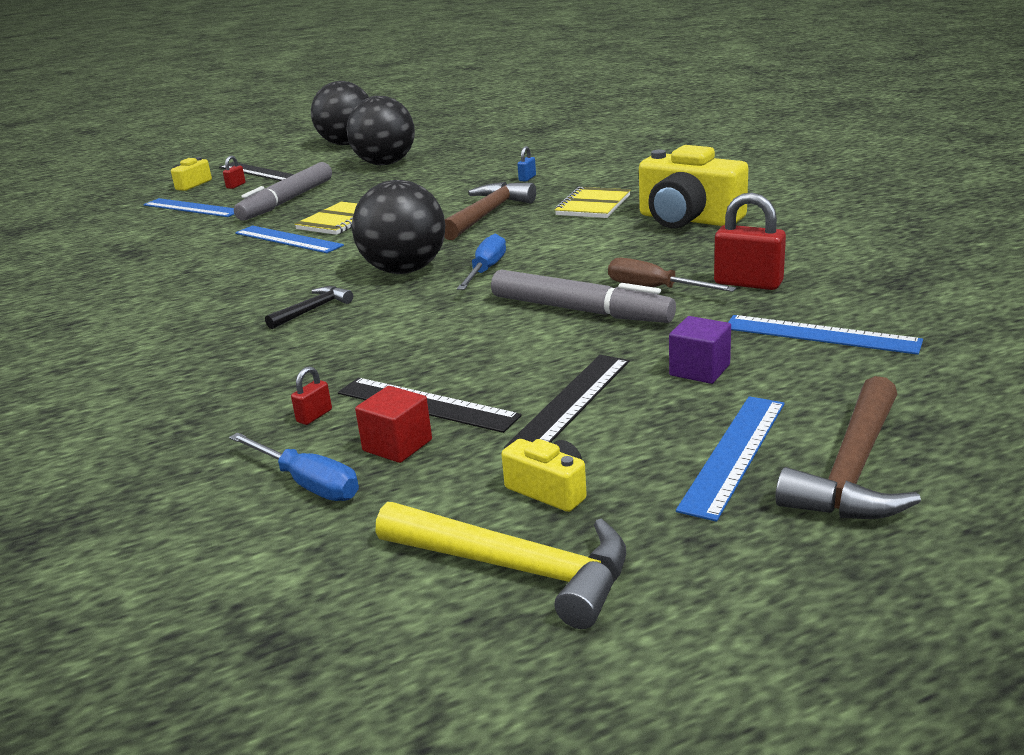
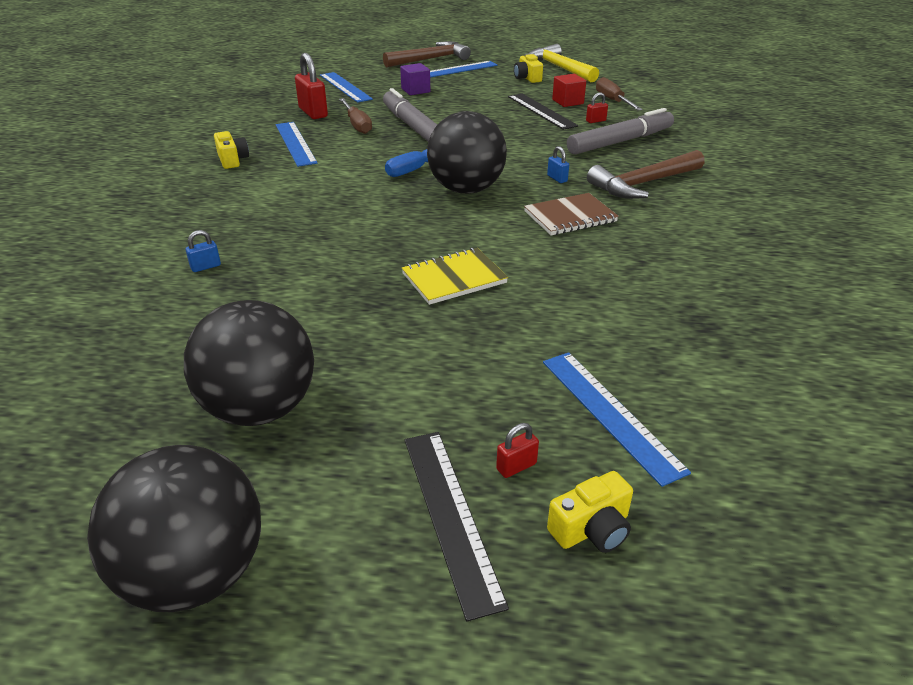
camera: 150 degrees left, 10 degrees up
blue screwdriver [229,432,359,501] -> brown screwdriver [596,77,642,110]
grey marker [234,162,332,221] -> grey marker moved to [567,108,674,155]
blue ruler [235,225,344,253] -> blue ruler moved to [276,122,318,167]
black hammer [265,286,353,329] -> blue padlock [547,146,569,183]
brown hammer [444,182,536,240] -> brown hammer moved to [587,150,704,199]
black ruler [504,355,629,448] -> none
yellow notebook [555,187,630,218] -> none
yellow camera [639,145,748,228] -> yellow camera [214,131,249,169], size x0.48
none -> brown notebook [524,193,619,236]

